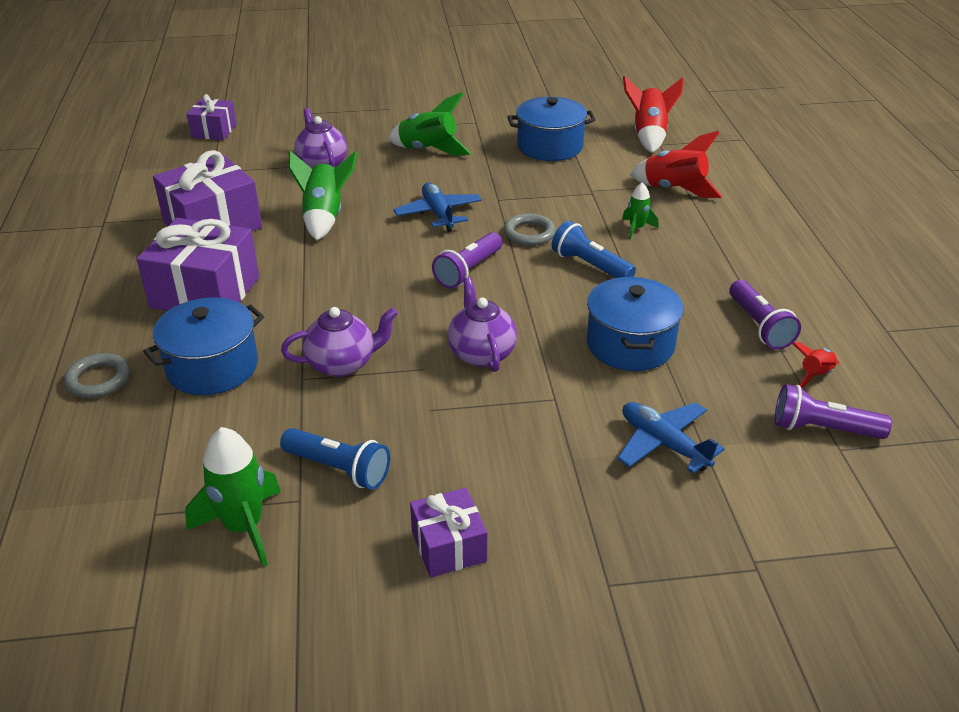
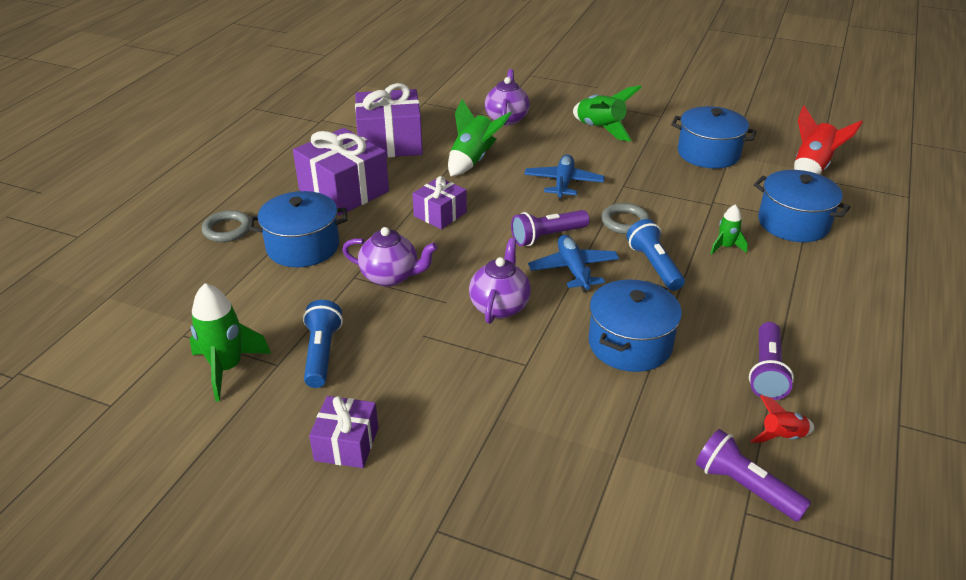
camera: 30 degrees right, 0 degrees up
purple gift [187,94,237,140] -> purple gift moved to [412,176,467,229]
blue flashlight [280,428,390,490] -> blue flashlight turned 150 degrees counterclockwise [303,300,343,388]
blue plane [617,402,725,474] -> blue plane moved to [528,235,619,293]
red rocket [630,131,722,198] -> blue pot [754,170,851,242]

